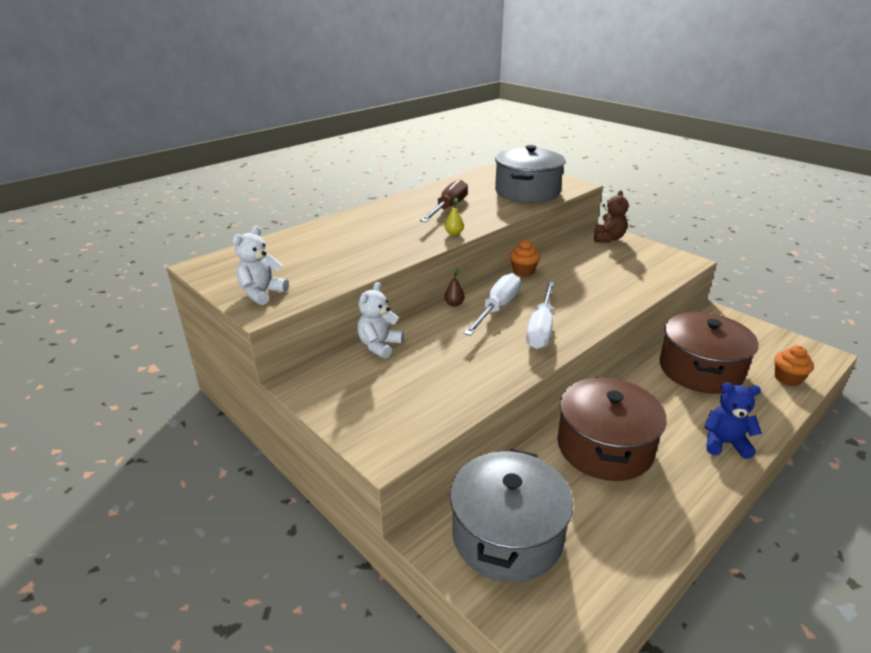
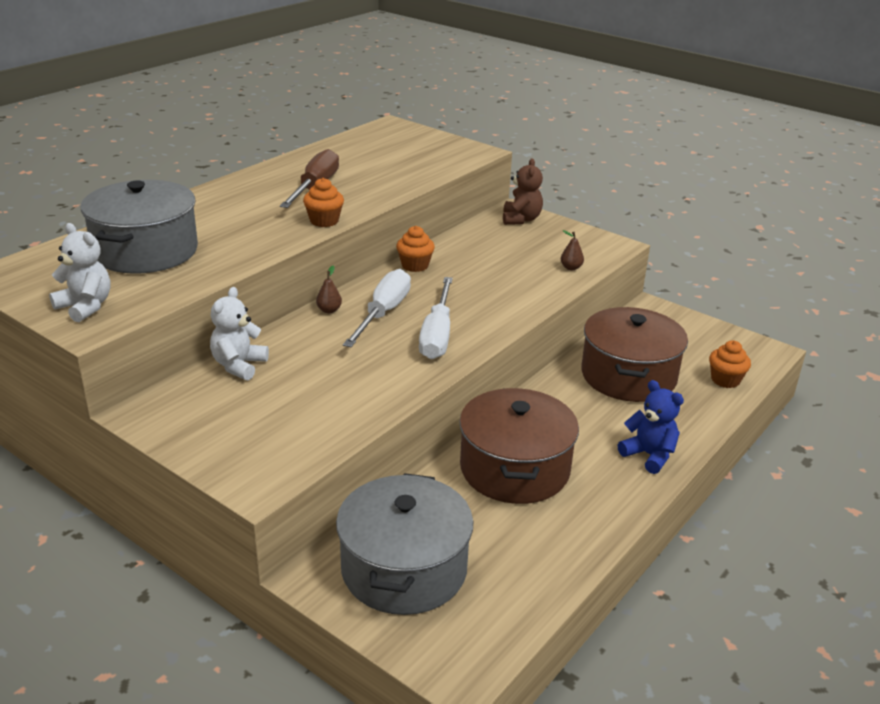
camera: 10 degrees left, 0 degrees up
white teddy bear [233,226,289,305] -> white teddy bear turned 105 degrees clockwise [49,223,111,322]
yellow pear [445,198,464,235] -> orange cupcake [303,178,344,227]
grey pot [495,145,566,203] -> grey pot moved to [81,180,198,274]
blue teddy bear [704,383,762,459] -> blue teddy bear turned 45 degrees clockwise [618,380,684,474]
none -> brown pear [561,230,584,270]

